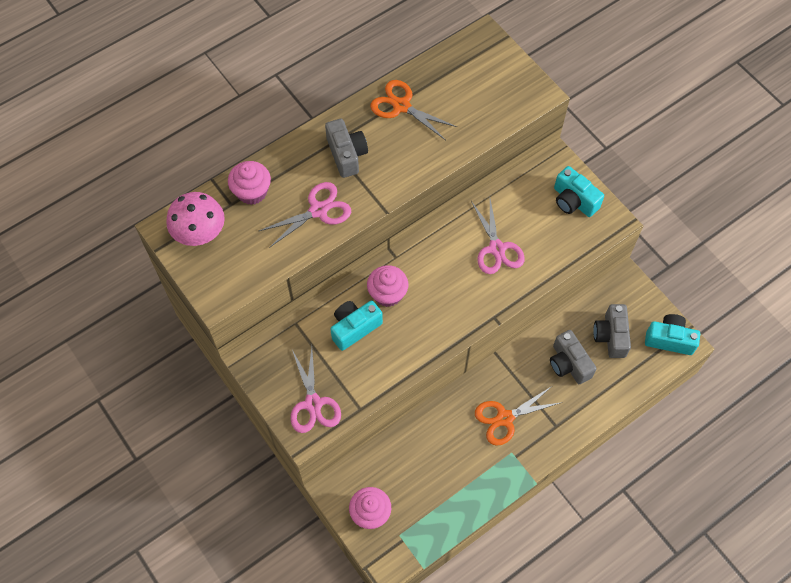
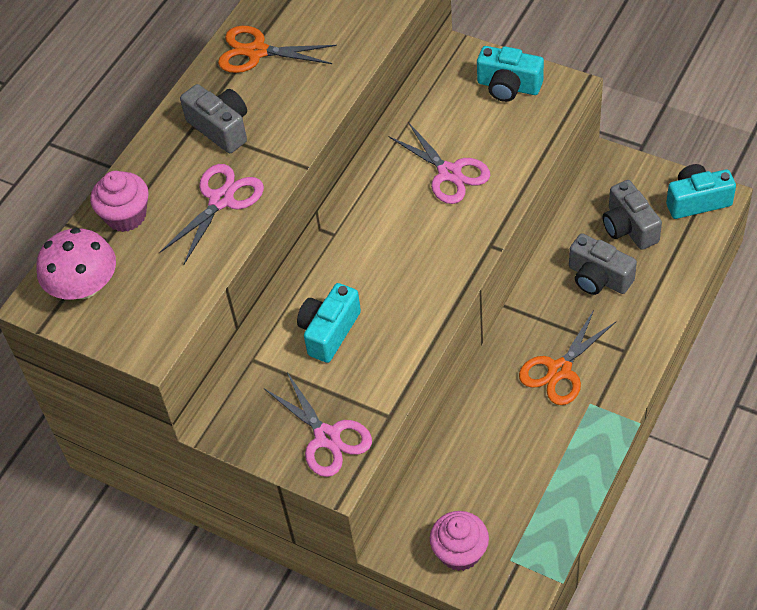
camera: 20 degrees left, 10 degrees down
pink cupcake [367,265,408,307] -> none

